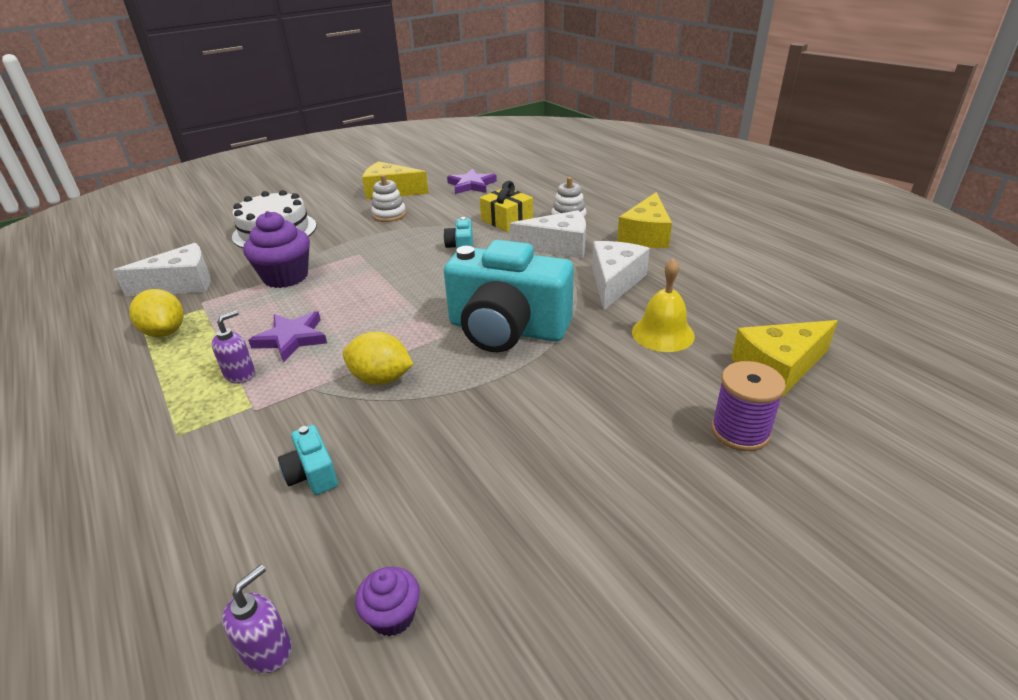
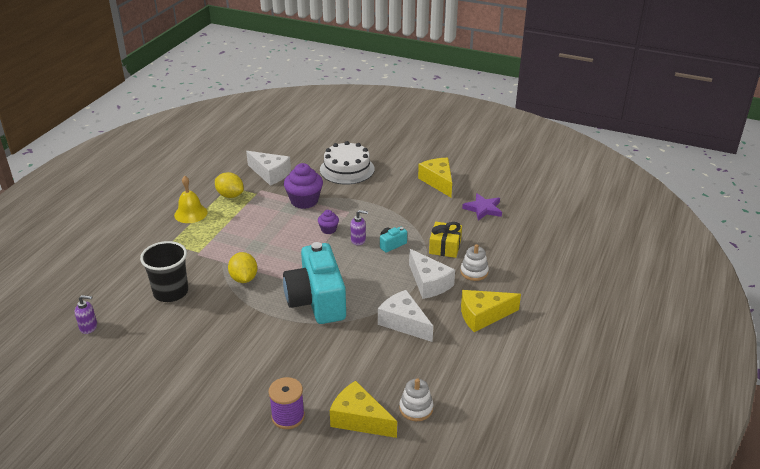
camera: 55 degrees right, 0 degrees up
yellow lemon [129,289,184,337] -> yellow lemon turned 75 degrees counterclockwise [215,172,244,198]
purple soap dispenser [212,310,255,384] -> purple soap dispenser moved to [350,210,368,245]
purple star [248,311,327,362] -> none
turquoise camera [278,425,338,495] -> black cup [140,241,188,302]
purple cupcake [355,567,420,637] -> purple cupcake moved to [318,210,339,234]
white stacking toy [371,175,406,222] -> white stacking toy moved to [399,378,433,421]
white cheese [592,241,650,310] -> white cheese turned 120 degrees counterclockwise [378,290,433,342]
yellow bell [632,258,695,352] -> yellow bell moved to [174,176,208,223]

